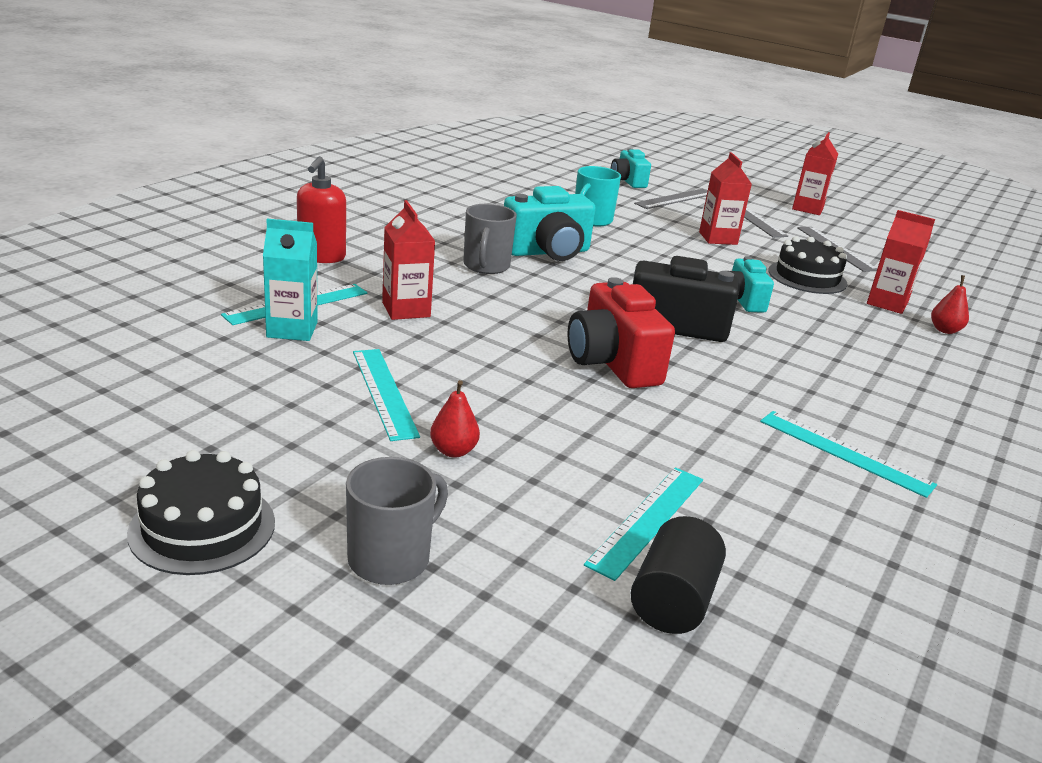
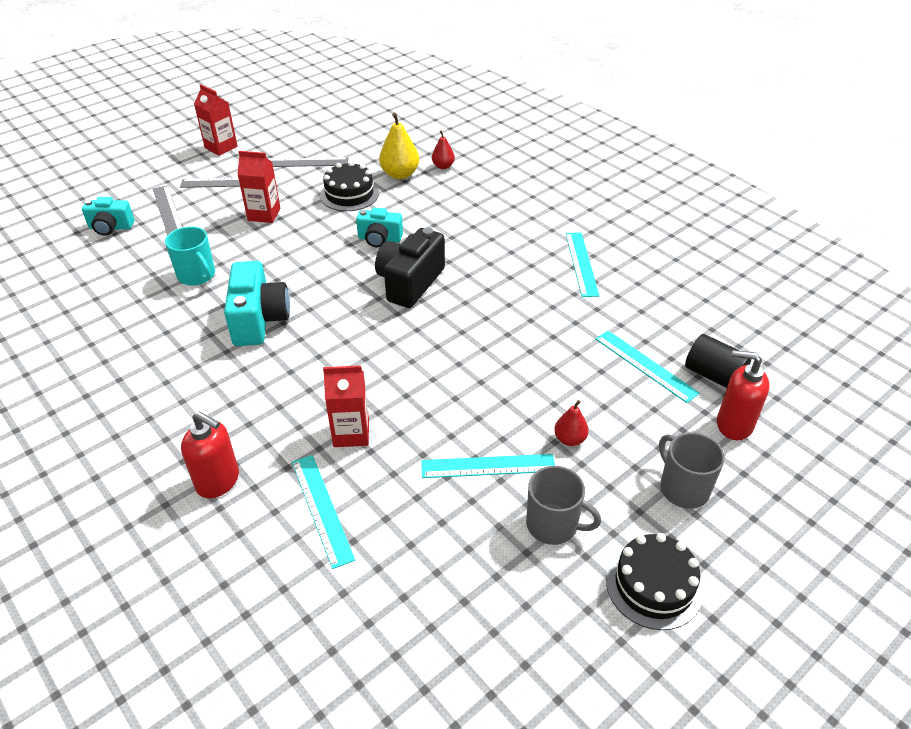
camera: 70 degrees left, 15 degrees up
turquoise carton [263,219,318,341] -> none
grey mug [463,204,517,274] -> grey mug moved to [526,466,601,545]
red camera [568,277,675,388] -> none
turquoise ruler [760,411,937,498] -> turquoise ruler turned 60 degrees counterclockwise [565,232,599,297]
red carton [867,210,935,314] -> yellow pear [379,113,419,179]
none -> red soap dispenser [717,350,770,440]

